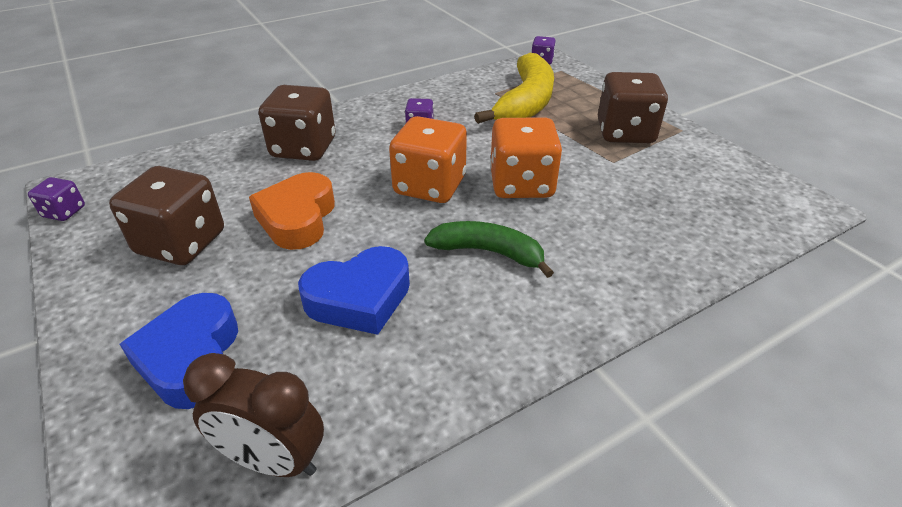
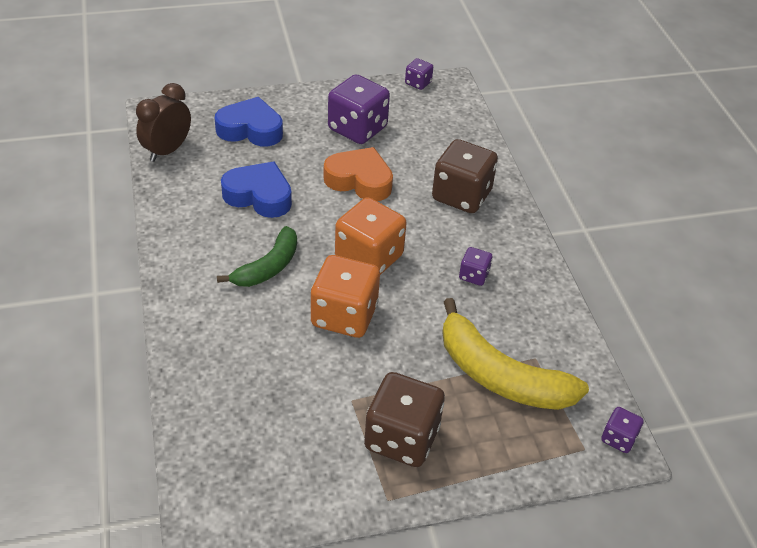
camera: 105 degrees right, 5 degrees up
brown dice [109,166,224,265] -> purple dice [328,74,390,144]
blue heart [298,246,410,335] -> blue heart turned 120 degrees clockwise [221,162,292,218]

